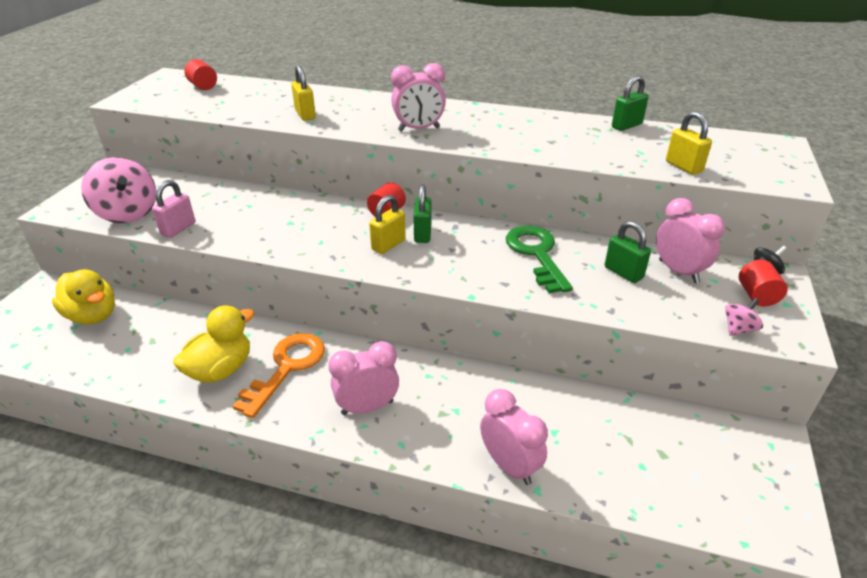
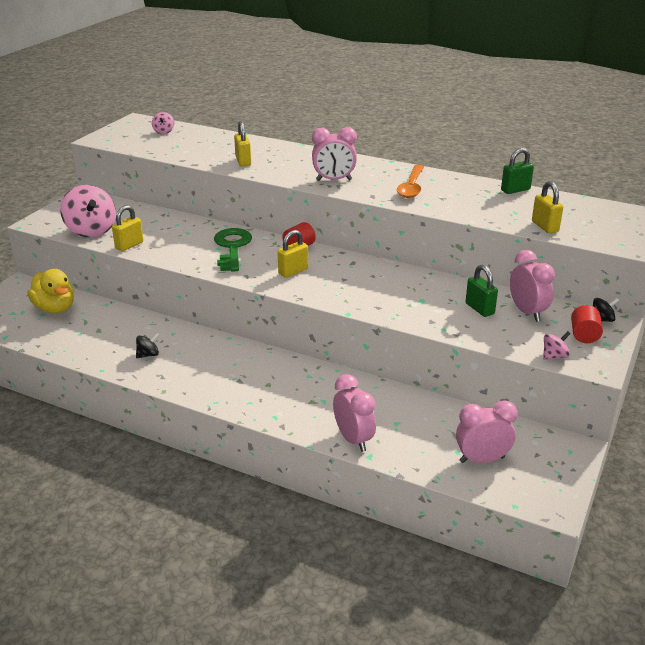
camera: 10 degrees right, 5 degrees down
pink padlock [152,180,195,238] -> yellow padlock [112,205,143,251]
yellow duck [173,305,255,383] -> black spinning top [136,333,159,358]
red cylinder [184,59,217,90] -> pink spinning top [152,112,174,134]
orange key [233,333,325,418] -> none
pink clock [328,341,399,415] -> pink clock moved to [456,400,518,463]
green padlock [413,184,431,243] -> none
green key [506,226,573,293] -> green key moved to [214,228,252,272]
none -> orange spoon [397,165,424,198]

